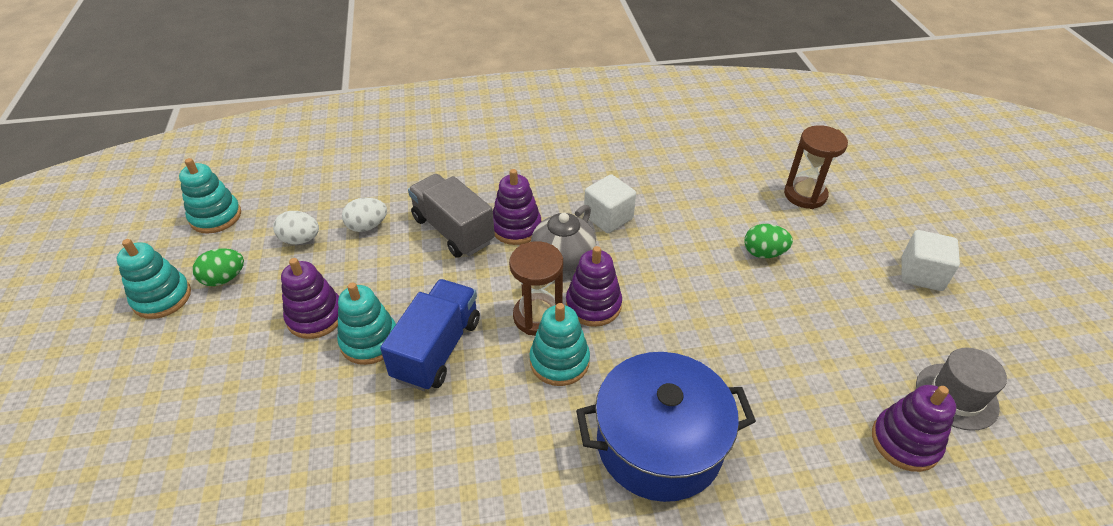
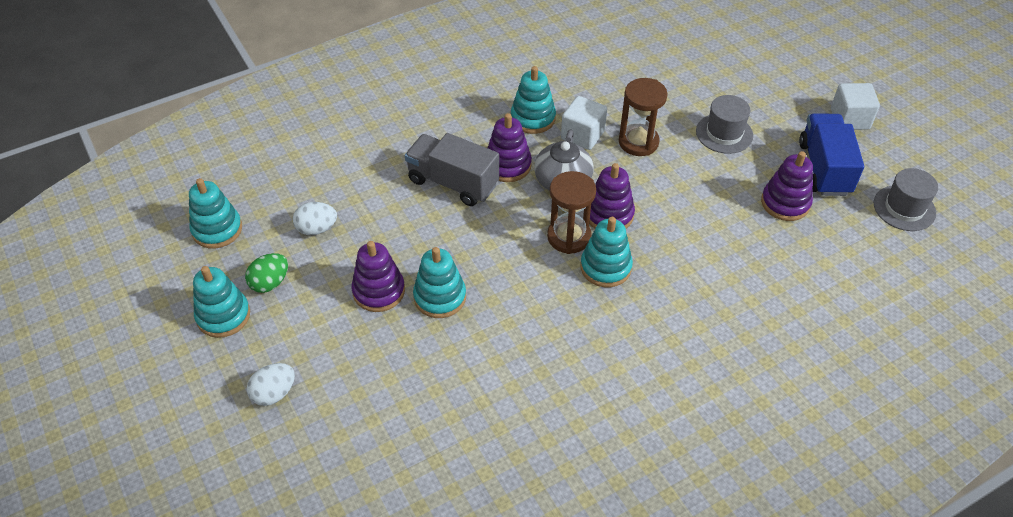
camera: 20 degrees left, 5 degrees up
white egg [342,198,387,232] -> white egg moved to [247,363,295,406]
blue truck [380,279,480,391] -> blue truck moved to [799,113,864,196]
blue pot [576,352,756,502] -> none
green egg [744,224,793,258] -> grey hat [696,95,753,154]
brown hourglass [784,125,848,209] -> brown hourglass moved to [619,78,668,156]
purple stacking toy [872,385,956,472] -> purple stacking toy moved to [761,151,813,221]
none -> turquoise stacking toy [511,66,556,134]

